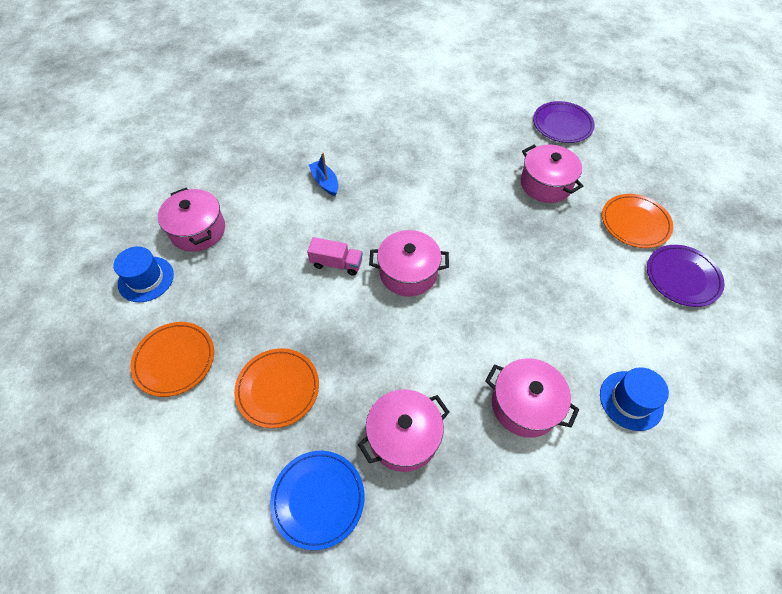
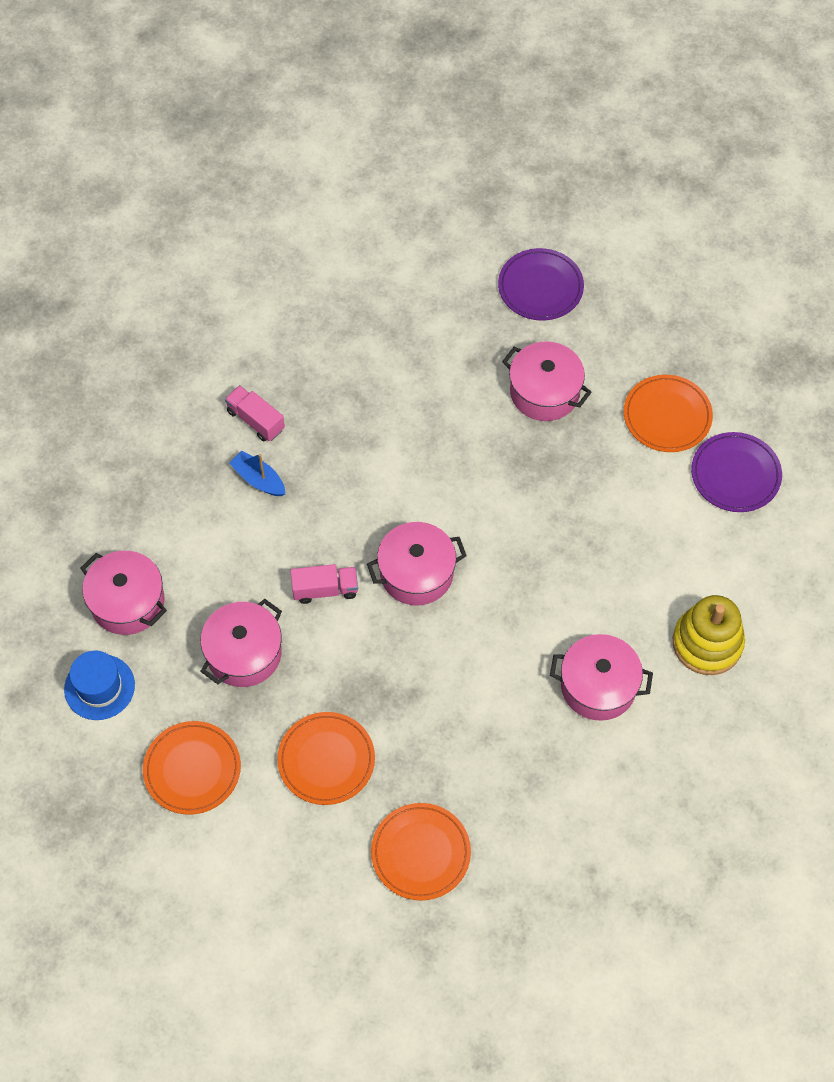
camera: 20 degrees left, 5 degrees up
blue plate [270,451,364,550] -> orange plate [371,803,471,901]
pink pot [358,389,449,472] -> pink pot moved to [200,599,282,687]
blue hat [600,367,669,431] -> yellow stacking toy [673,595,745,675]
none -> pink truck [225,385,285,441]

